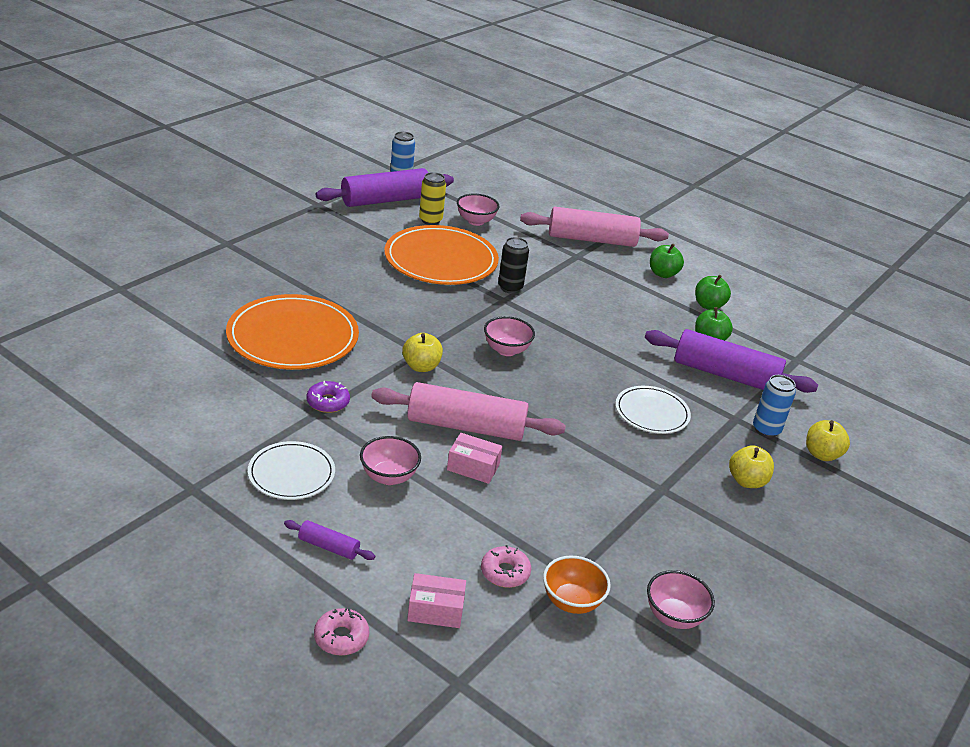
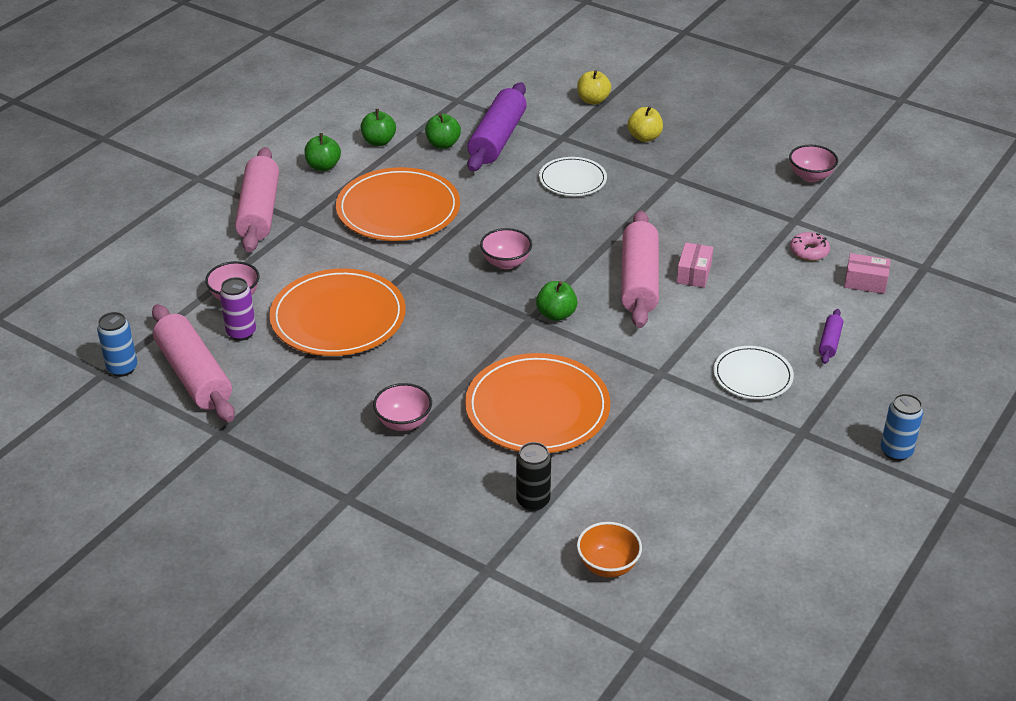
camera: 90 degrees left, 5 degrees up
purple donut [307,381,350,413] -> none
pink donut [314,608,369,655] -> none
purple rolling pin [316,168,454,207] -> pink rolling pin [152,304,235,422]
pink bowl [360,436,421,485] -> pink bowl moved to [373,383,432,431]
yellow apple [402,333,443,372] -> green apple [536,281,577,321]
pink box [407,573,466,628] -> pink box turned 75 degrees counterclockwise [844,253,891,294]
yellow can [419,172,446,225] -> purple can [220,277,256,341]
black can [498,237,529,294] -> black can moved to [516,442,551,511]
orange bowl [543,556,611,614] -> orange bowl moved to [577,522,642,577]
blue can [753,375,796,438] -> blue can moved to [881,393,923,461]
none -> orange plate [336,167,460,241]

